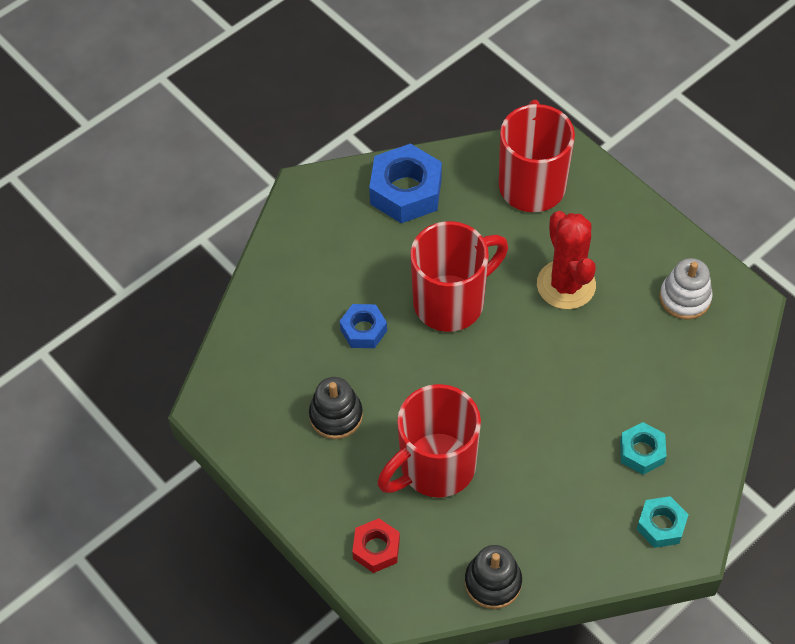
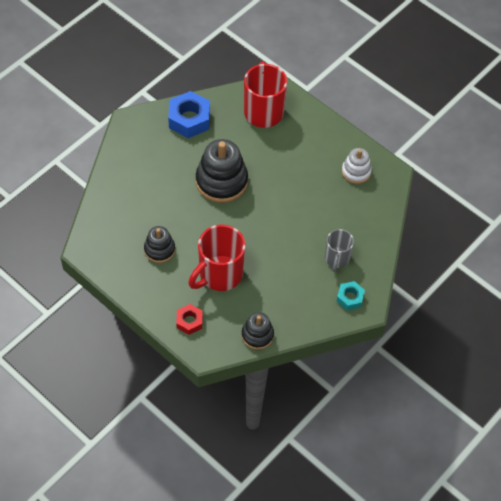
camera: 10 degrees left, 0 degrees up
blue nut [340,304,387,348] -> none
red mug [410,221,508,332] -> black stacking toy [196,139,248,203]
red cactus [537,211,596,309] -> none
turquoise nut [620,422,666,475] -> grey mug [325,229,354,272]

